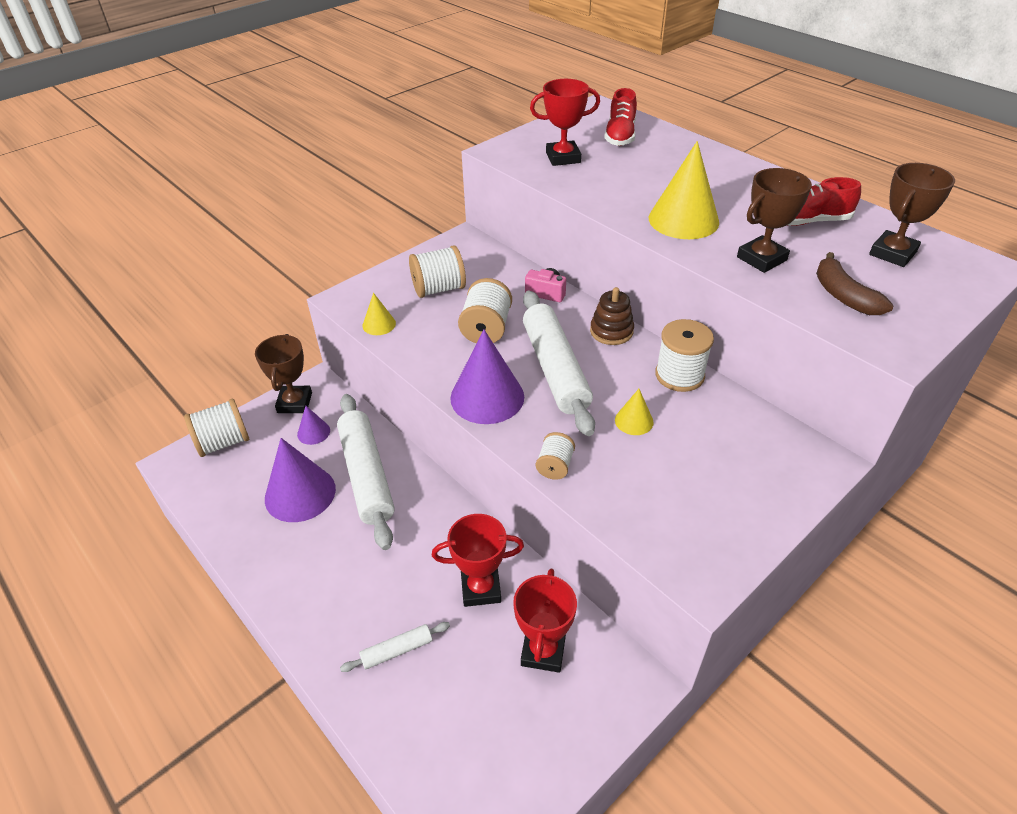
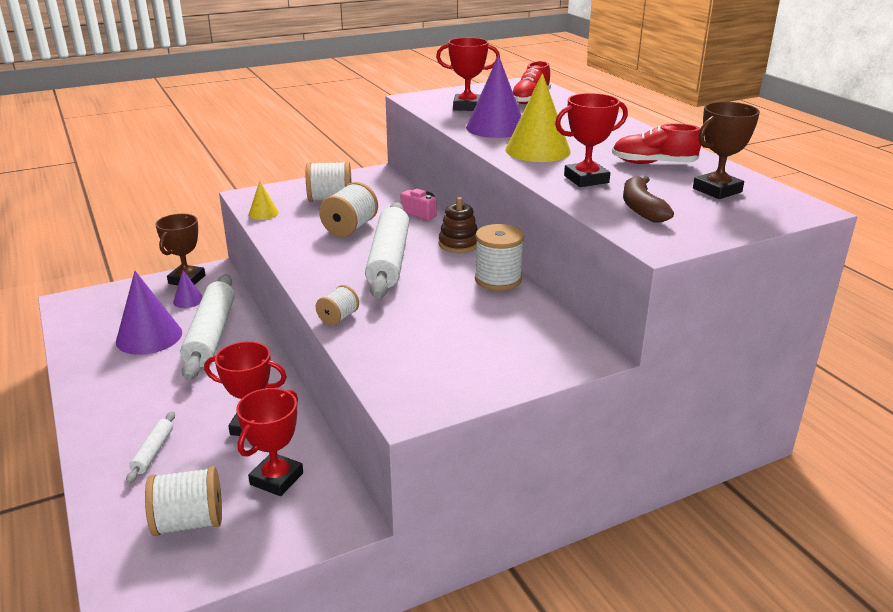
camera: 15 degrees right, 15 degrees down
white spool [184,399,249,457] -> white spool moved to [145,466,222,536]
white rolling pin [340,622,450,672] -> white rolling pin turned 75 degrees counterclockwise [126,411,175,484]
purple cone [450,330,524,424] -> purple cone moved to [466,55,522,138]
yellow cone [615,389,654,435] -> none
brown trophy [737,168,812,273] -> red trophy [555,93,628,187]

